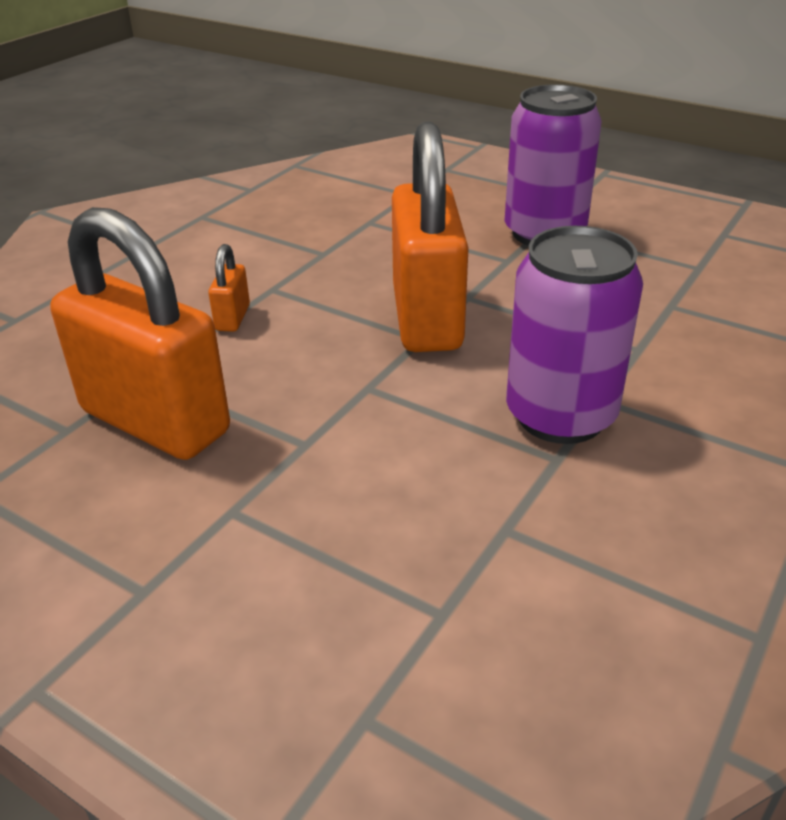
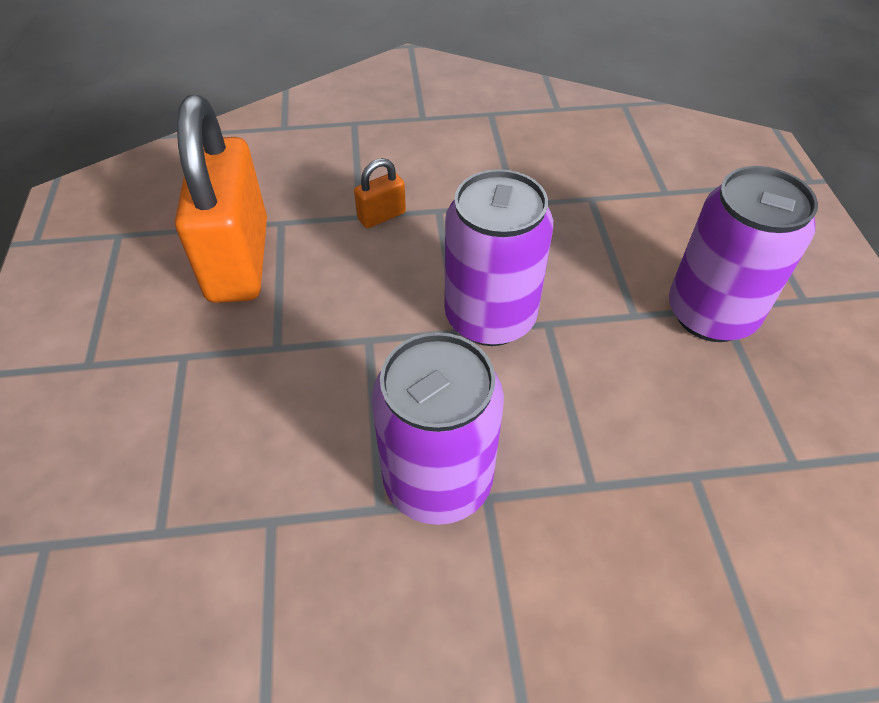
camera: 50 degrees right, 15 degrees up
orange padlock [392,121,468,352] -> purple can [444,169,553,346]

